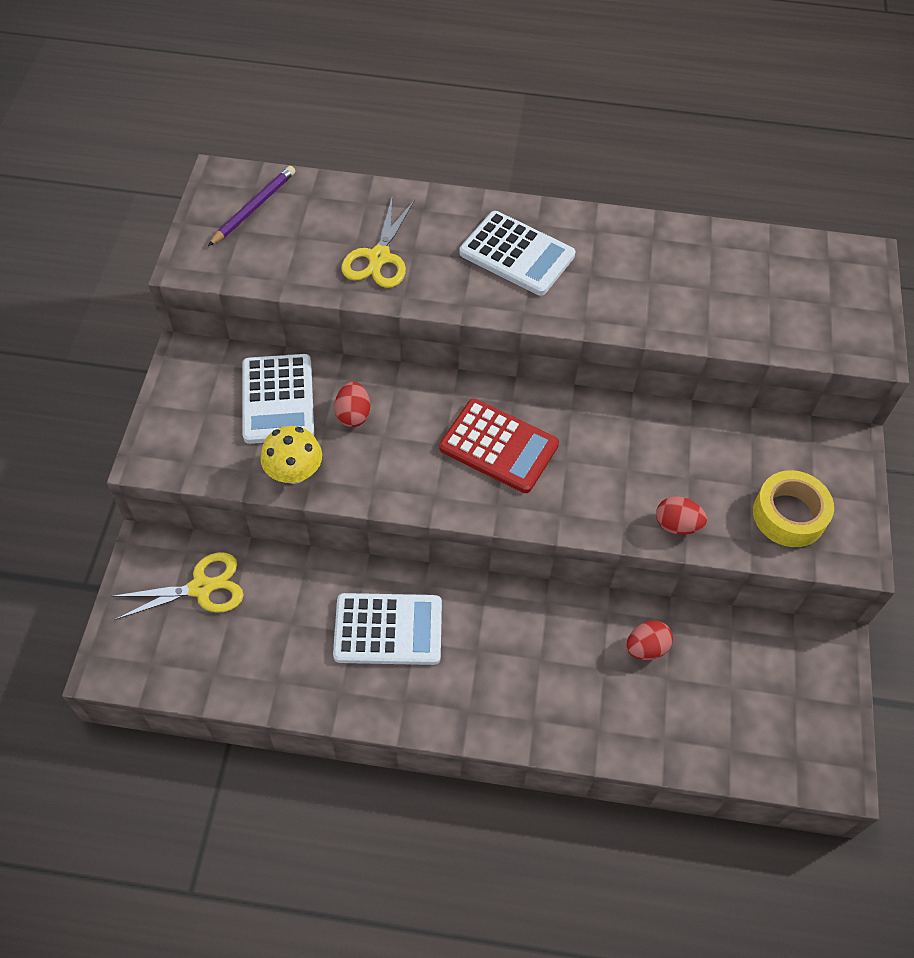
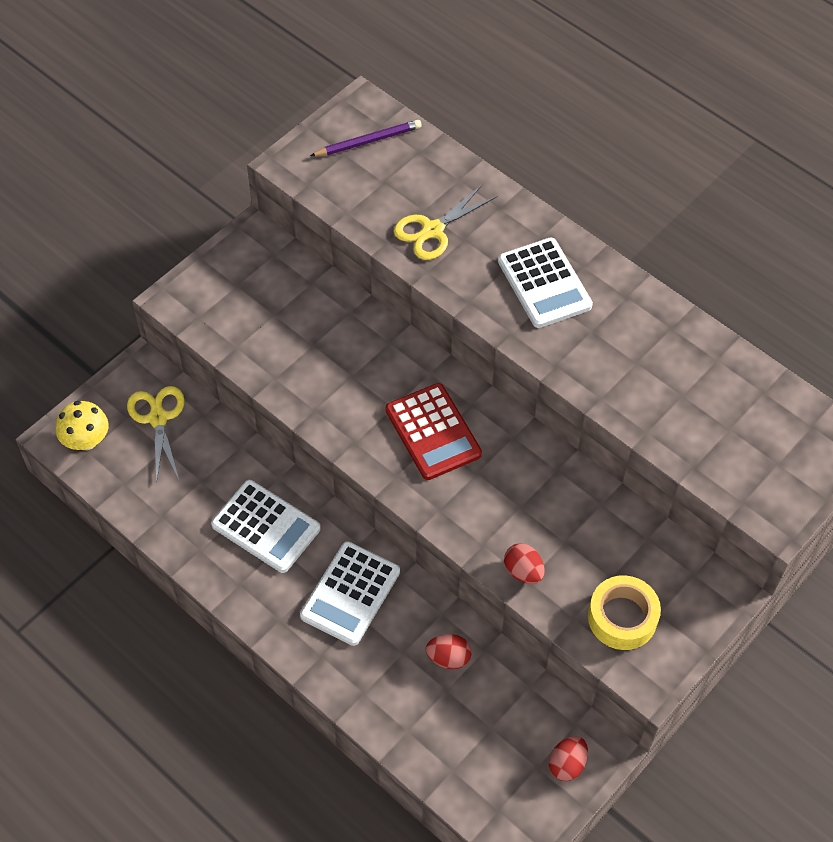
camera: 35 degrees right, 0 degrees up
yellow scissors [111,552,244,620] -> yellow scissors turned 120 degrees counterclockwise [127,386,185,483]
white calculator [242,354,314,444] -> white calculator moved to [300,541,400,646]
yellow mushroom [260,426,322,484] -> yellow mushroom moved to [56,401,109,450]
red egg [334,382,370,427] -> red egg moved to [549,736,588,781]

